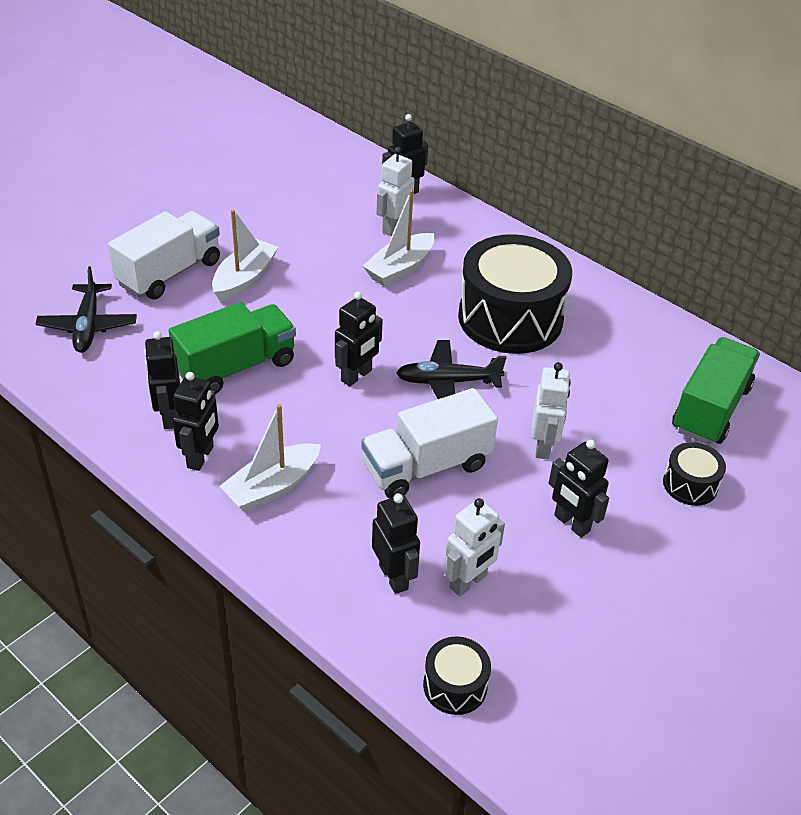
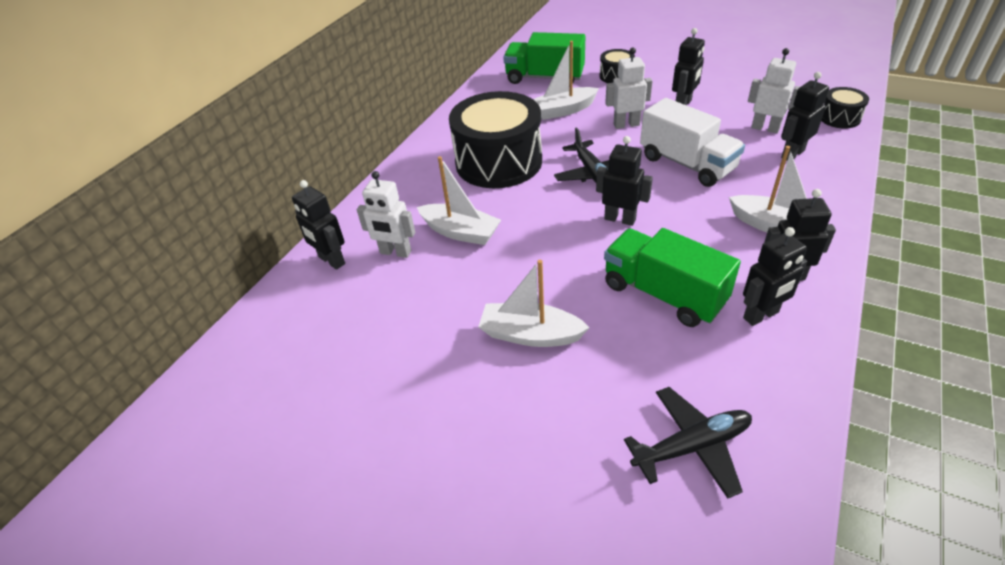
camera: 100 degrees left, 0 degrees up
white truck [108,211,220,300] -> none
none -> white boat [533,41,599,120]

